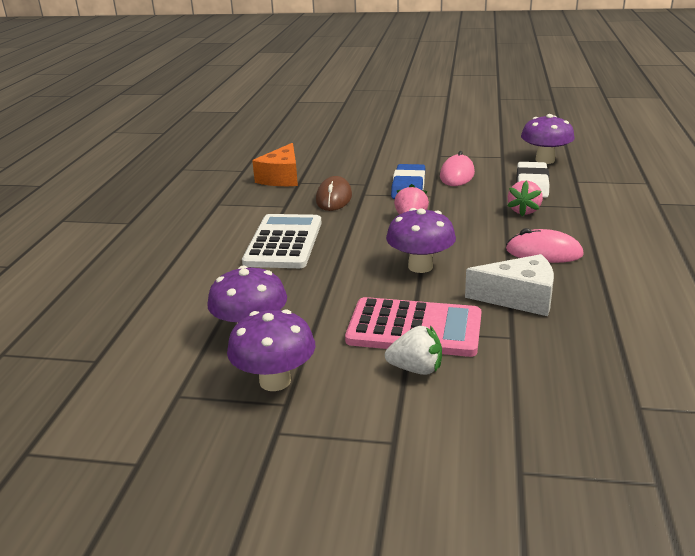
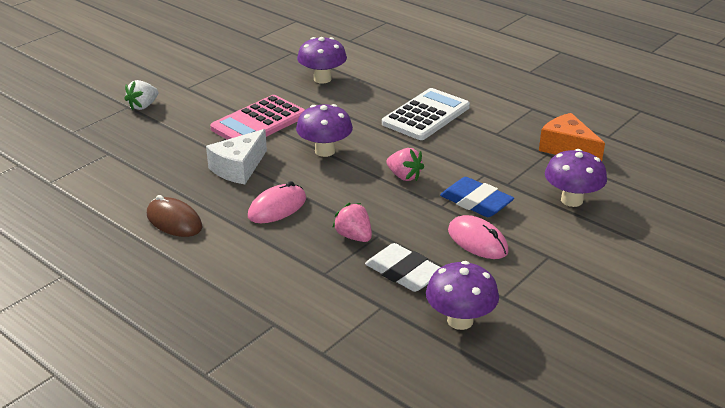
camera: 120 degrees right, 5 degrees up
purple mushroom [227,309,315,391] -> purple mushroom moved to [545,149,607,207]
white calculator [242,214,322,268] -> white calculator turned 90 degrees counterclockwise [382,88,470,140]
brown mouse [316,176,352,211] -> brown mouse moved to [147,195,203,237]
white strawberry [385,326,442,375] -> white strawberry moved to [125,80,158,110]

